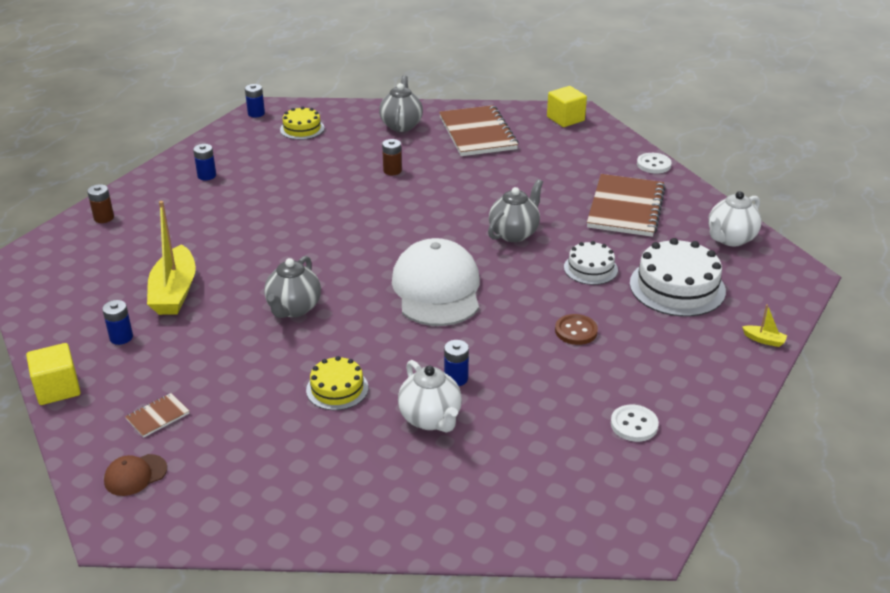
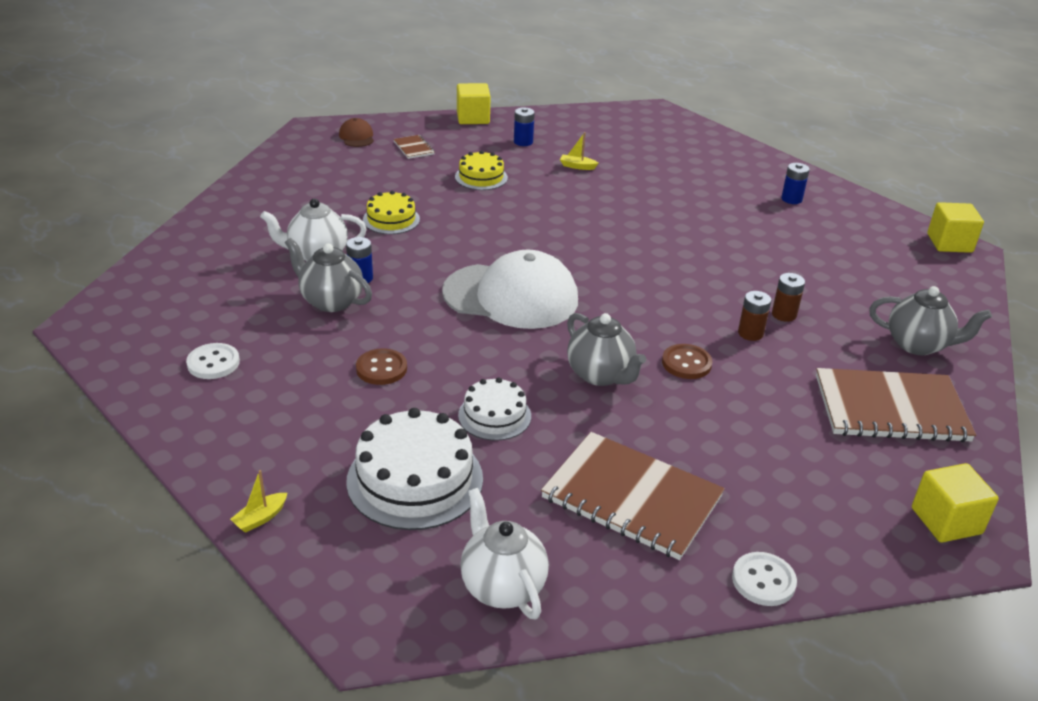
camera: 105 degrees right, 0 degrees up
brown battery [87,184,114,223] -> brown battery moved to [738,291,771,341]
yellow boat [147,201,196,315] -> yellow boat [560,132,598,170], size x0.41
blue battery [245,84,265,117] -> yellow cube [927,202,984,253]
grey teapot [264,256,321,318] -> grey teapot moved to [285,238,372,312]
yellow cake [280,106,324,140] -> yellow cake moved to [455,151,508,190]
none -> brown button [662,344,712,379]

